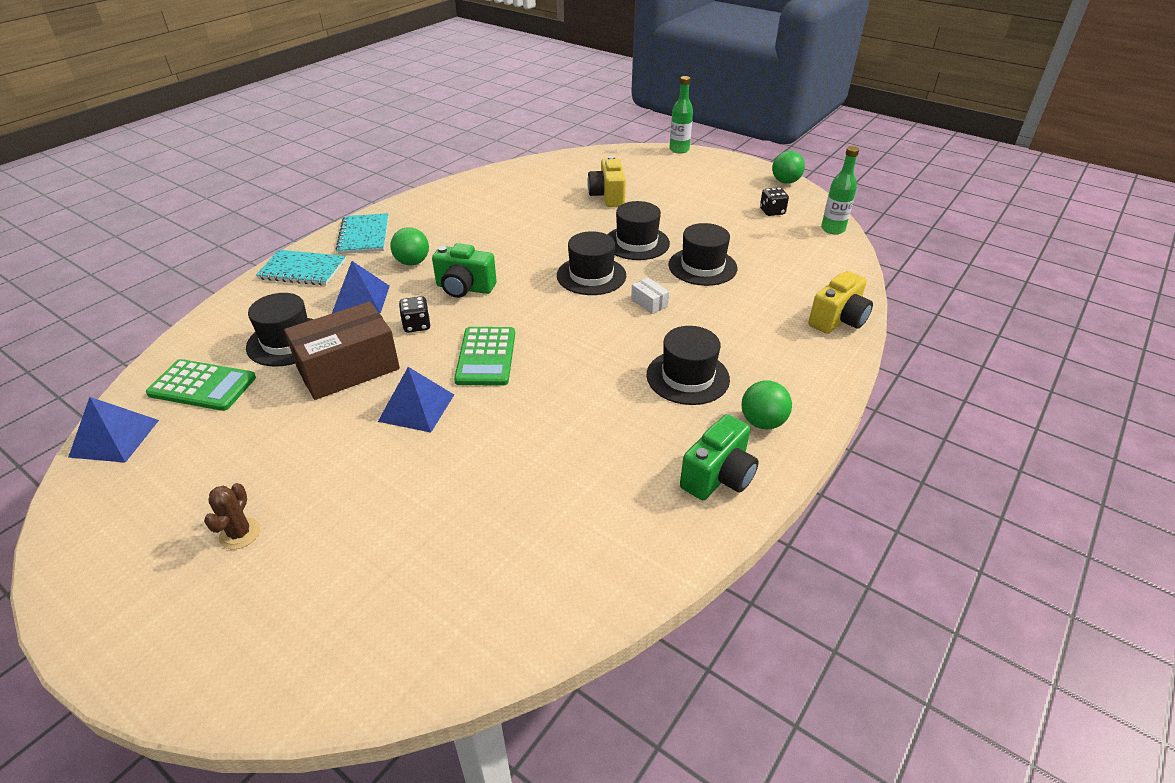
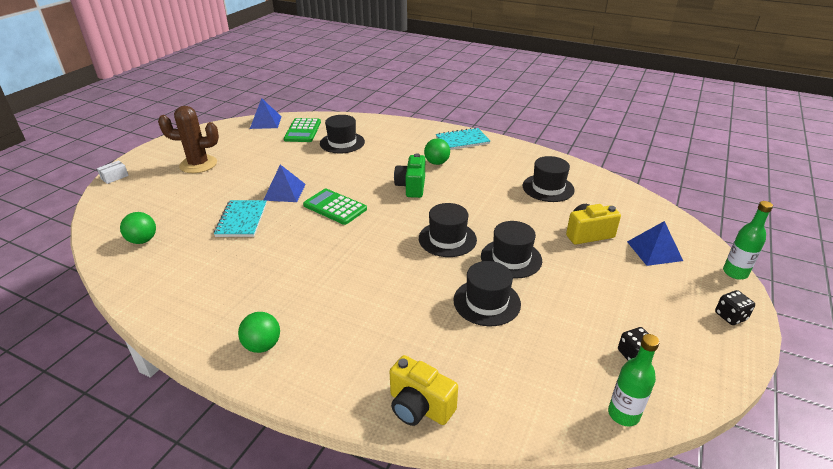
camera: 80 degrees right, 5 degrees down
brown cactus [204,483,260,549] -> brown cactus [158,106,219,173], size x2.00
turquoise notebook [256,250,346,286] -> turquoise notebook moved to [214,200,267,237]
brown box [284,302,400,400] -> none
blue pyramid [332,261,390,313] -> blue pyramid moved to [627,221,683,266]
black dice [399,296,431,333] -> black dice moved to [715,290,755,325]
green calculator [454,327,515,386] -> green calculator turned 45 degrees clockwise [303,189,367,225]
white box [631,278,669,314] -> white box moved to [97,160,129,184]
black hat [647,326,730,405] -> black hat moved to [523,156,575,202]
green camera [680,414,759,500] -> none
green ball [772,151,805,184] -> green ball moved to [120,212,156,244]

